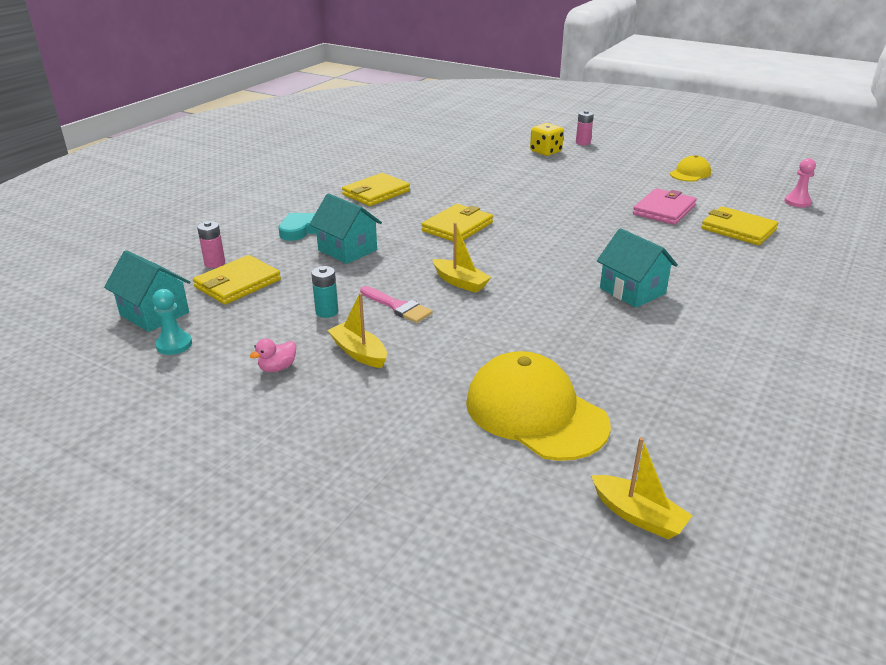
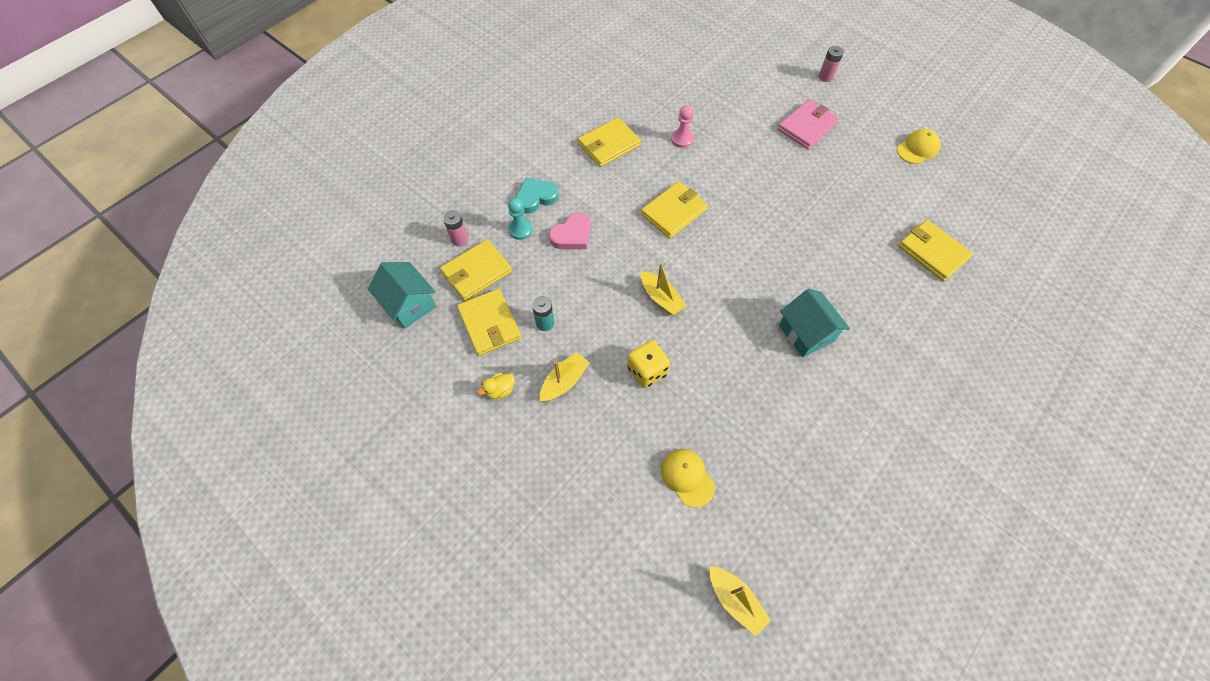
camera: 10 degrees right, 30 degrees up
turquoise pawn [152,289,192,355] -> turquoise pawn moved to [508,198,533,240]
pink duck [250,339,296,372] -> yellow duck [477,373,515,399]
turquoise house [309,193,382,264] -> pink heart [549,212,591,249]
yellow boat [328,293,387,368] -> yellow boat turned 75 degrees clockwise [539,352,590,401]
pink brush [360,286,433,323] -> none
yellow cap [466,351,611,461] -> yellow cap [661,449,715,508], size x0.52
yellow dice [530,123,564,156] -> yellow dice moved to [627,340,670,388]
pink wallet [633,188,697,225] -> pink wallet moved to [778,100,839,149]
pink pawn [784,158,816,208] -> pink pawn moved to [671,105,694,148]
none -> yellow wallet [457,289,522,356]

